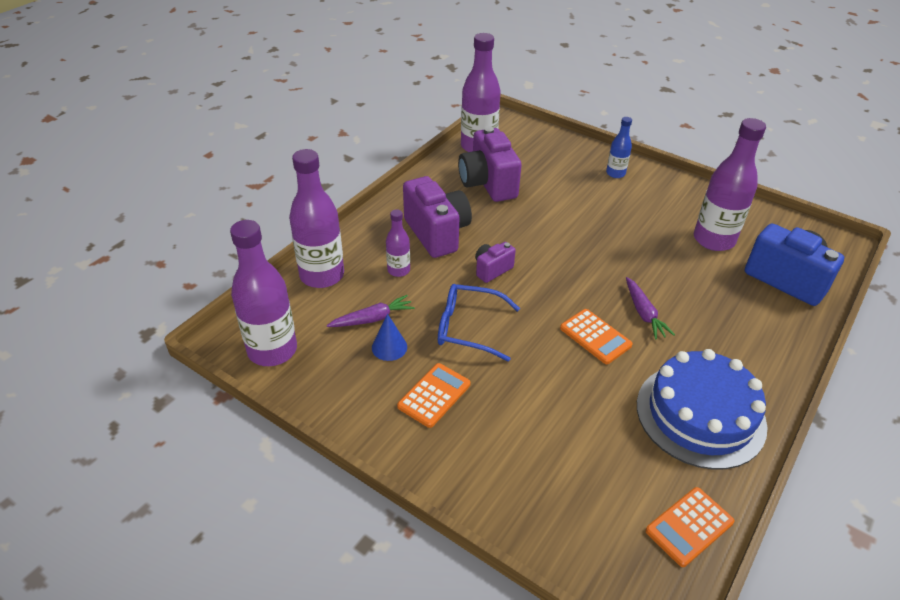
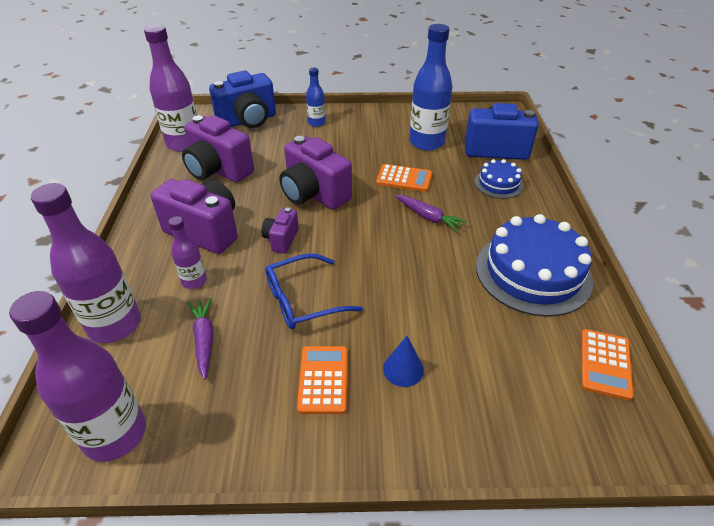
camera: 35 degrees left, 0 degrees up
purple carrot [327,295,415,327] -> purple carrot turned 45 degrees counterclockwise [188,298,214,380]
blue cone [372,314,407,361] -> blue cone moved to [383,336,424,387]
orange calculator [560,309,633,364] -> orange calculator moved to [376,164,432,192]
purple bottle [694,118,766,251] -> blue bottle [409,24,452,151]
none -> blue camera [209,70,276,128]
none -> purple camera [279,136,352,210]
none -> blue cake [474,159,524,199]

